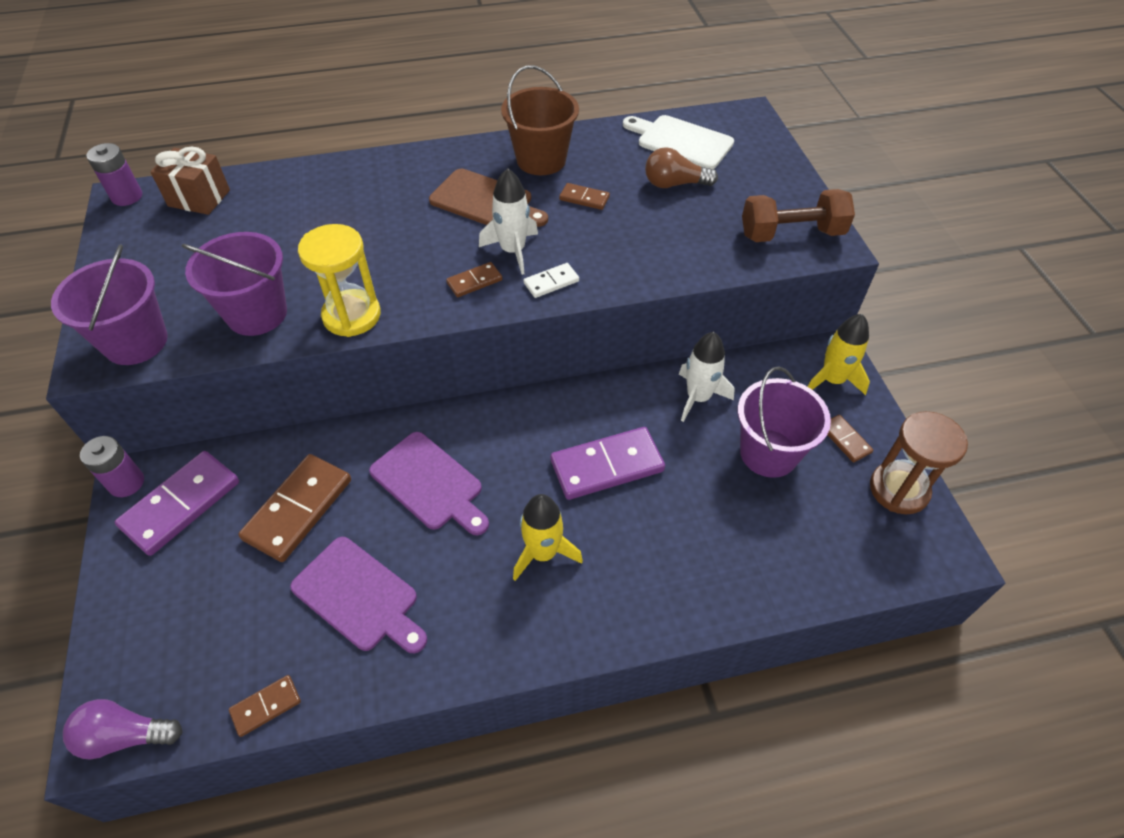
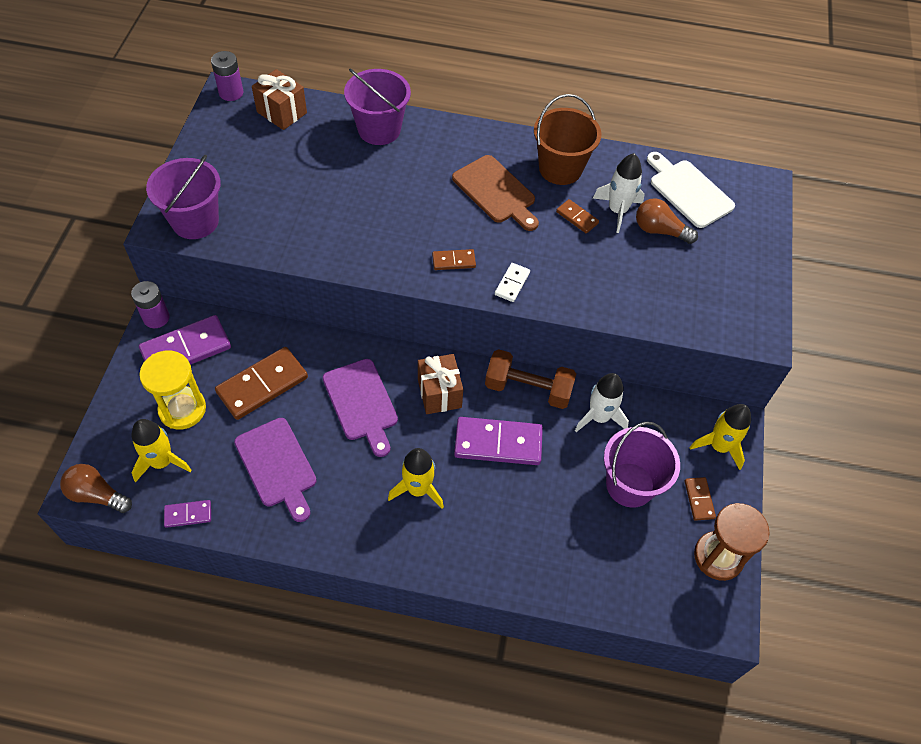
camera: 20 degrees right, 5 degrees up
purple light bulb [63,699,182,760] -> brown light bulb [60,464,132,513]
purple bucket [182,232,287,336] -> purple bucket moved to [344,69,411,145]
brown domino [229,675,301,737] -> purple domino [164,500,211,528]
yellow hourglass [298,224,381,337] -> yellow hourglass moved to [139,351,206,429]
white rocket [479,168,538,275] -> white rocket moved to [593,153,645,233]
white domino [524,263,579,298] -> white domino turned 60 degrees counterclockwise [495,263,530,302]
brown dumbbell [742,189,855,242] -> brown dumbbell moved to [485,349,576,409]
none -> yellow rocket [131,419,192,482]
none -> brown gift [418,354,463,414]

